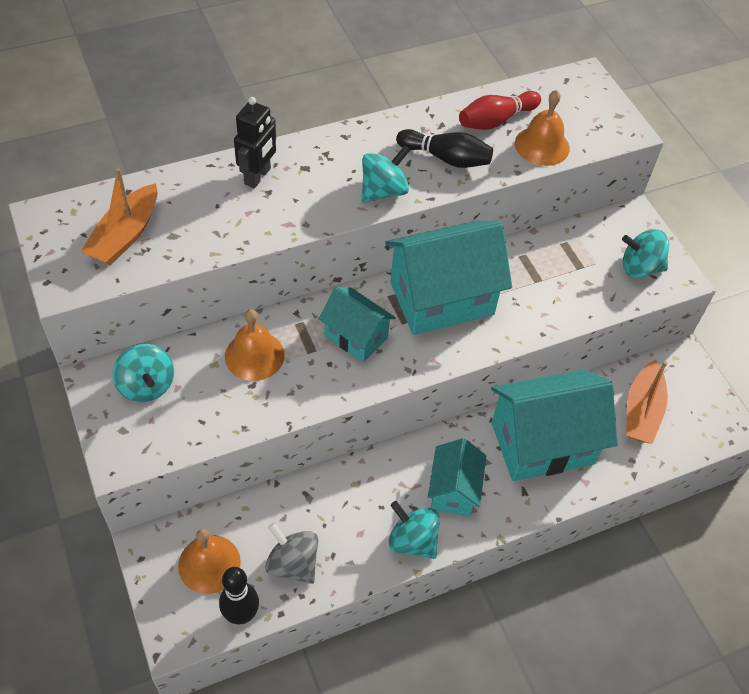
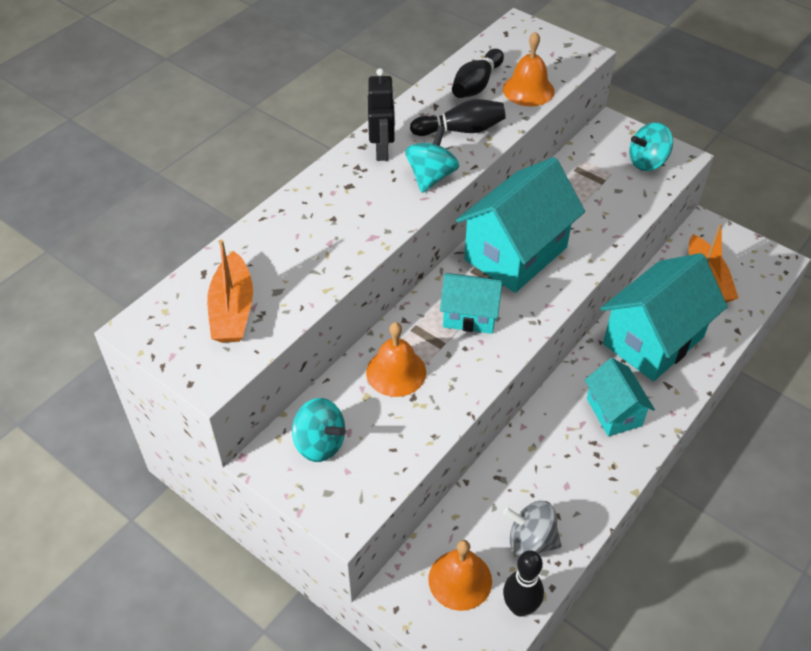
camera: 25 degrees left, 5 degrees down
black robot [234,97,276,188] -> black robot moved to [368,68,395,161]
turquoise spinning top [388,501,440,559] -> none
red bowling pin [459,91,541,130] -> black bowling pin [452,49,504,98]

